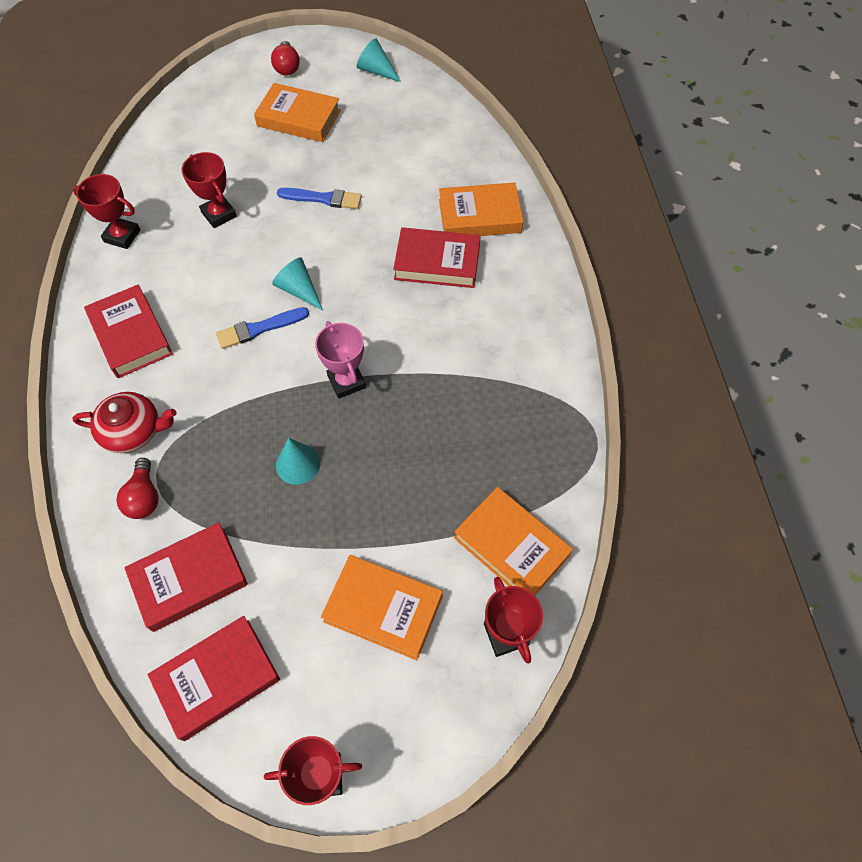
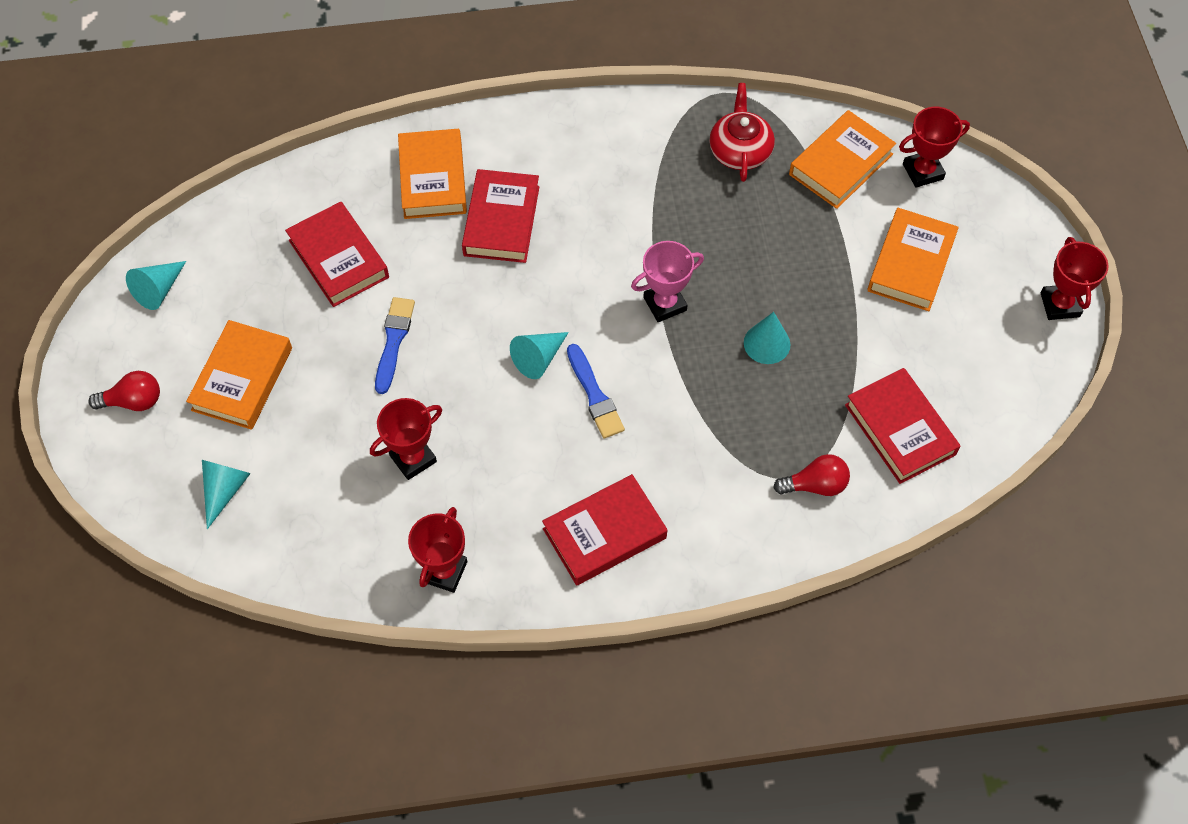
camera: 90 degrees left, 0 degrees up
red teapot [72,392,177,453] -> red teapot moved to [709,83,775,182]
red book [148,616,280,741] -> red book moved to [285,202,389,307]
none -> turquoise cone [202,460,251,529]

